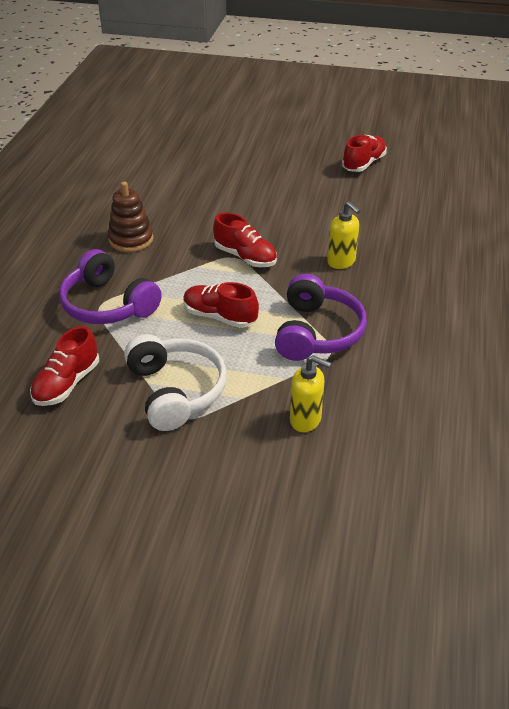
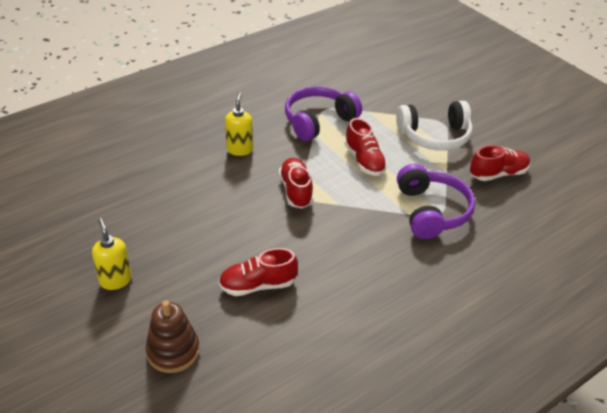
camera: 140 degrees left, 0 degrees up
brown stacking toy [108,182,154,252] -> brown stacking toy moved to [146,300,200,373]
white headphones [124,334,227,431] -> white headphones turned 120 degrees counterclockwise [396,101,472,151]
yellow soap dispenser [290,355,331,432] -> yellow soap dispenser moved to [92,218,132,290]
red shoe [342,135,387,172] -> red shoe moved to [219,248,298,296]

